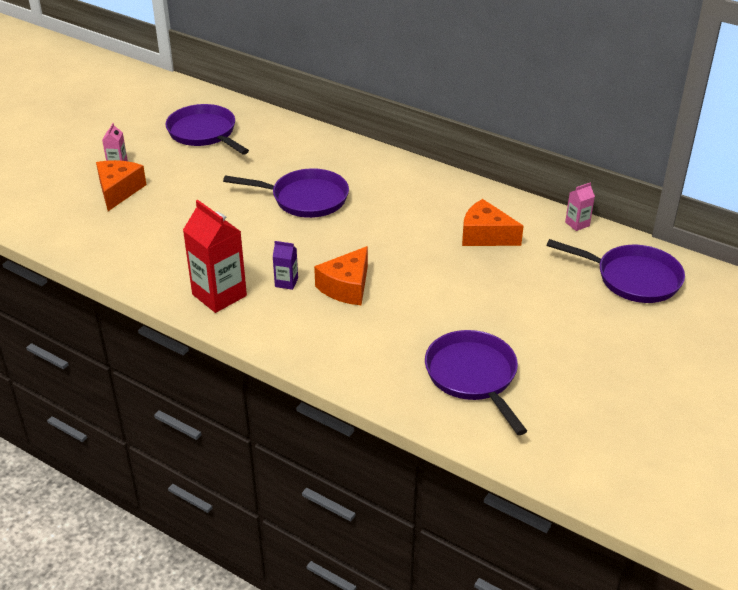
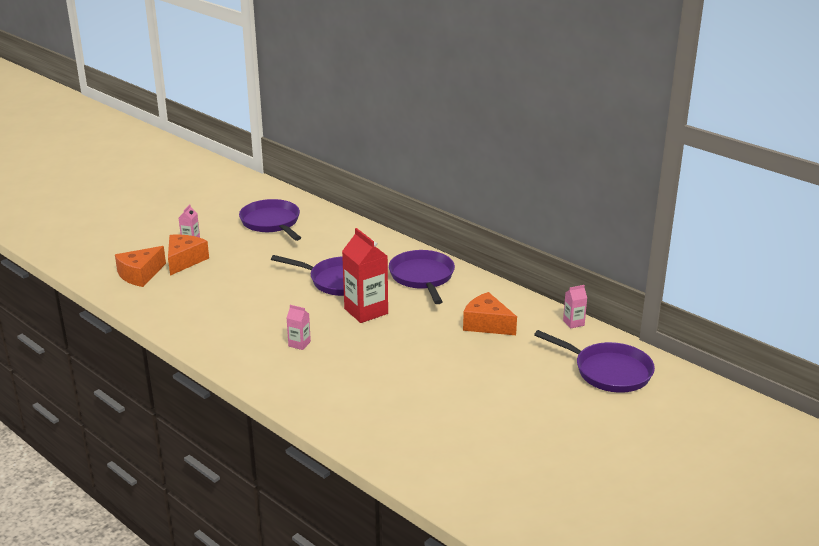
camera: 10 degrees right, 10 degrees down
red carton [183,200,247,313] -> red carton moved to [342,228,388,323]
purple carton [273,241,298,290] -> pink carton [287,305,311,350]
orange cheese [314,246,368,305] -> orange cheese moved to [115,246,166,287]
purple pan [425,330,527,435] -> purple pan moved to [389,250,455,304]

